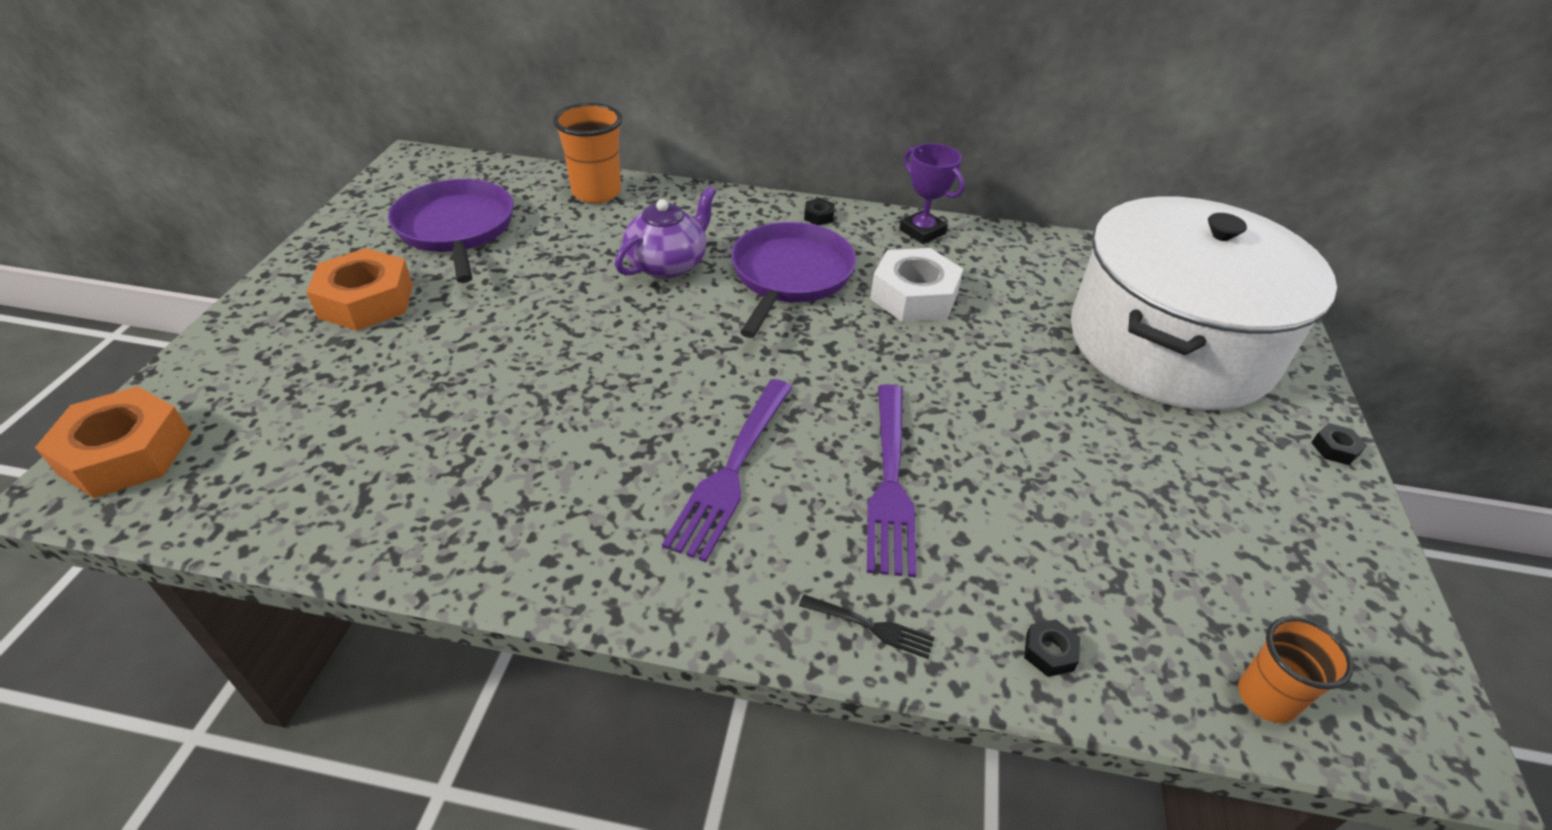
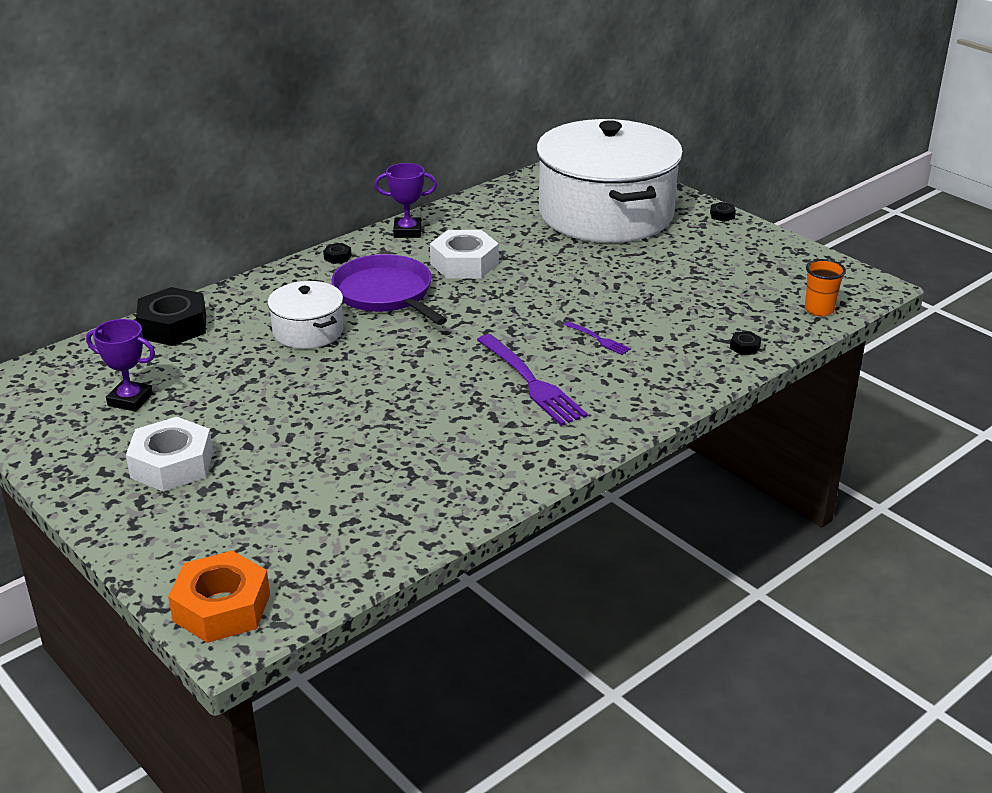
camera: 50 degrees left, 10 degrees down
orange nut [306,248,413,331] -> white nut [126,417,213,491]
purple pan [388,179,514,283] -> purple trophy [86,319,155,412]
orange cup [553,103,622,203] -> black nut [136,287,206,346]
purple teapot [615,186,716,279] -> white pot [268,281,344,349]
black fork [799,594,935,659] -> none
purple fork [867,384,916,577] -> purple fork [565,322,631,355], size x0.47

